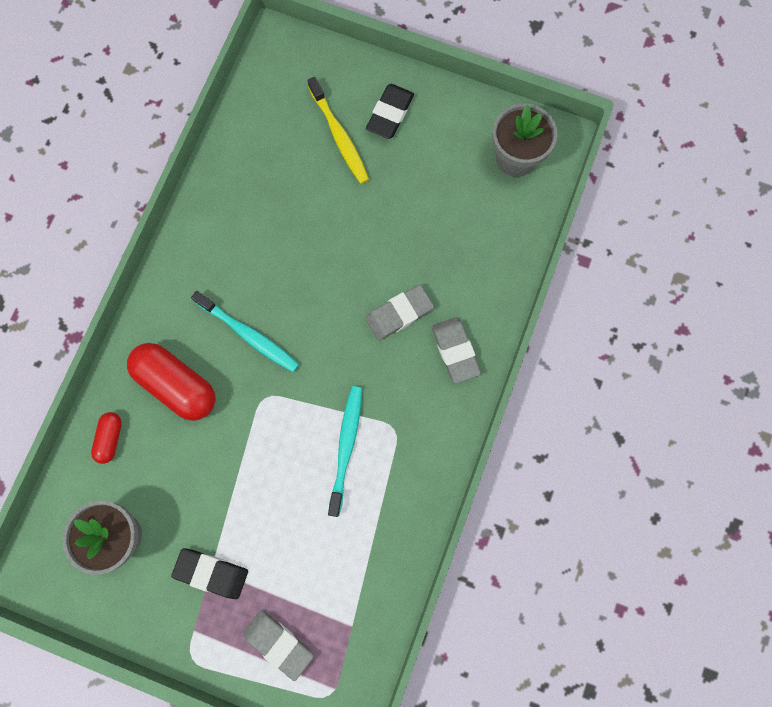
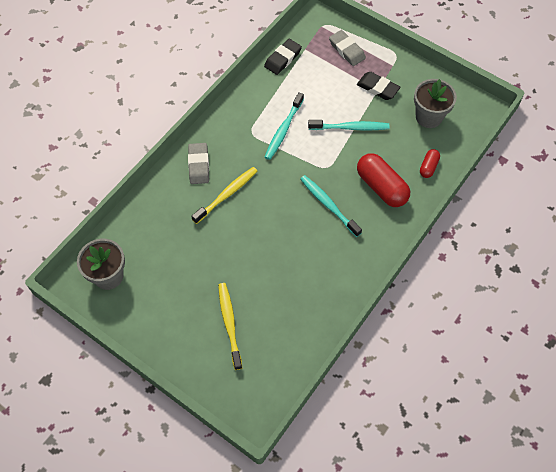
camera: 165 degrees left, 15 degrees down
grey eraser [365,285,434,341] -> yellow toothbrush [191,167,257,224]
black eraser [366,84,414,139] -> black eraser moved to [264,39,302,75]
none -> turquoise toothbrush [308,120,389,131]

